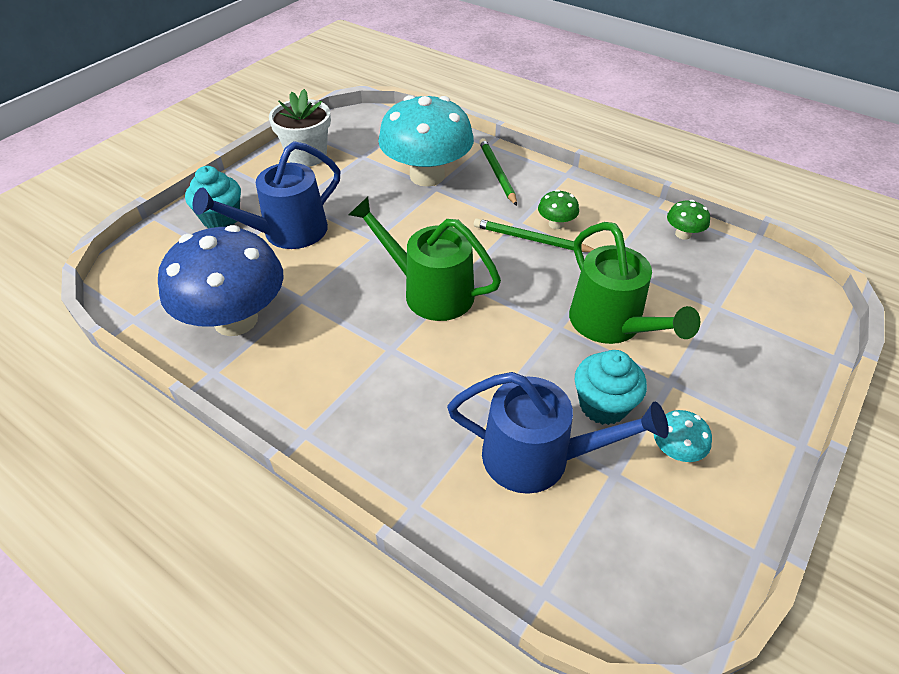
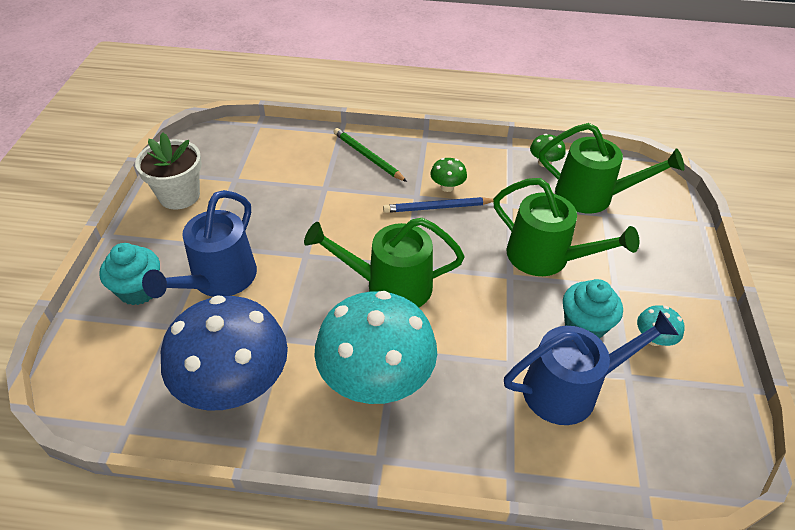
camera: 30 degrees left, 0 degrees up
turquoise mushroom [378,95,474,187] -> turquoise mushroom moved to [314,291,437,404]
green pencil [474,219,594,252] -> blue pencil [383,197,493,213]
none -> green watering can [539,123,684,213]

